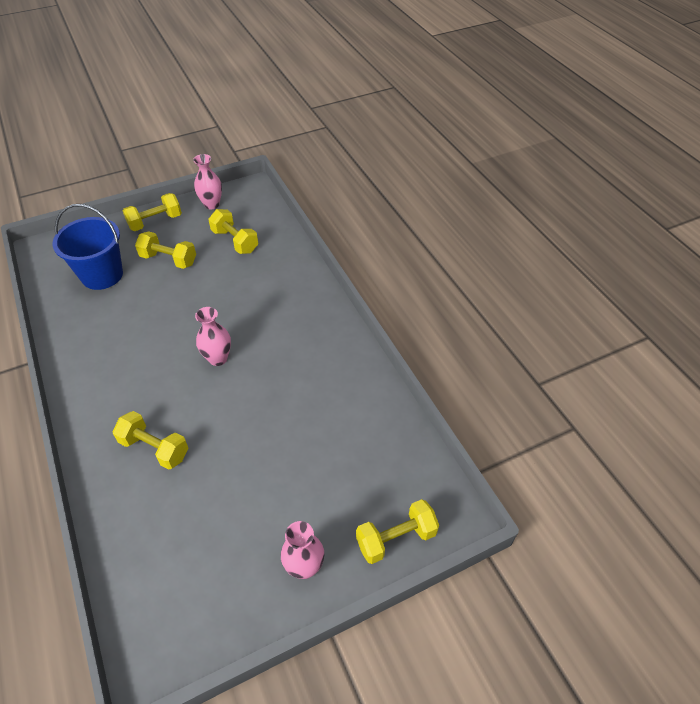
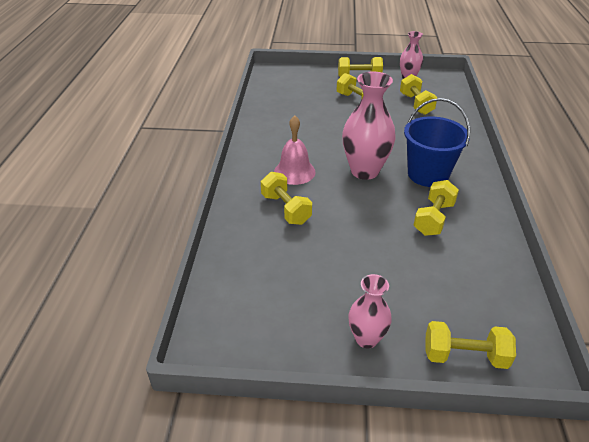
camera: 30 degrees right, 10 degrees down
blue bucket [52,204,123,290] -> blue bucket moved to [404,98,470,187]
pink vase [195,307,231,366] -> pink vase [342,71,396,180], size x1.72
none -> pink bell [274,115,316,185]
none -> yellow dumbbell [413,180,459,236]

